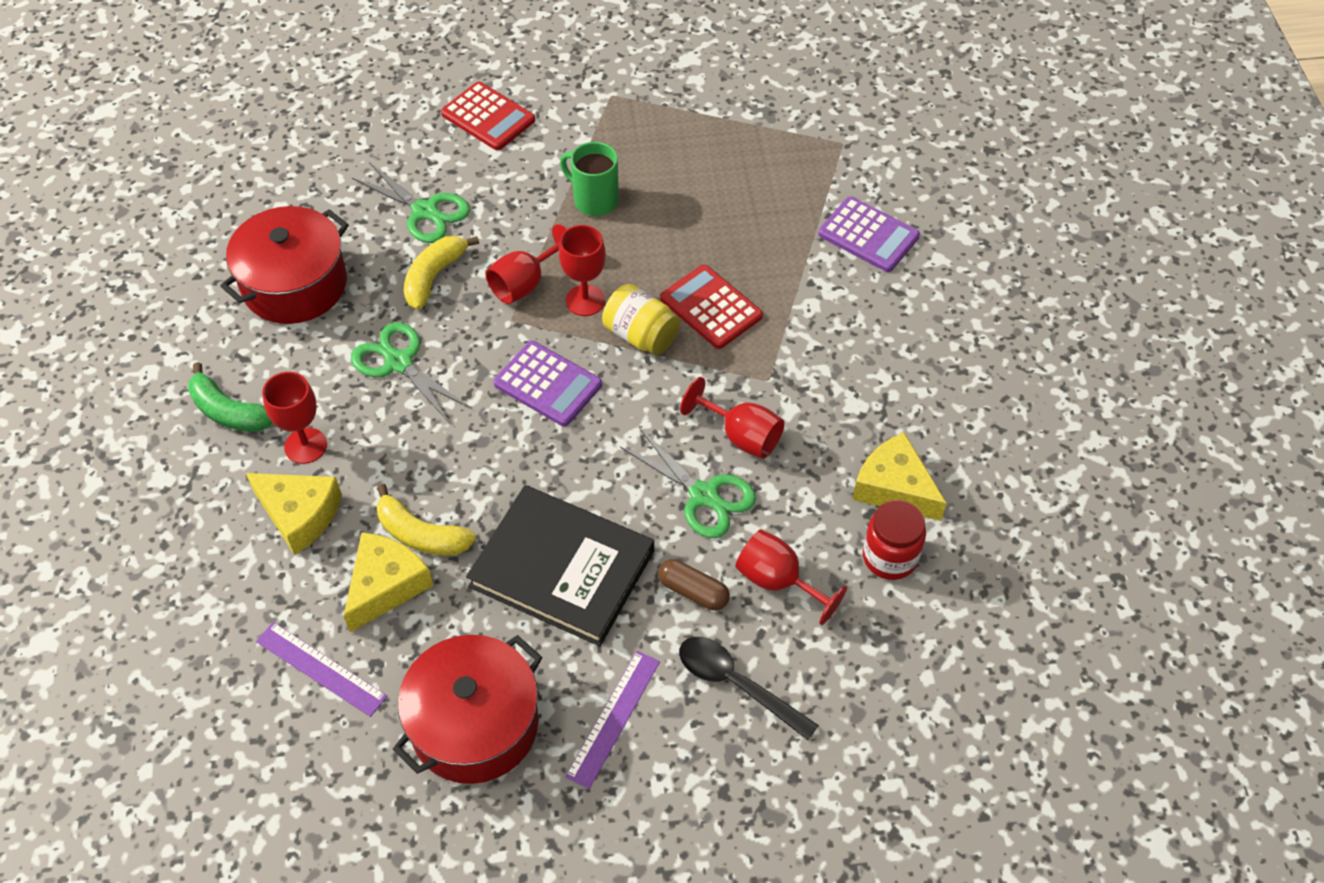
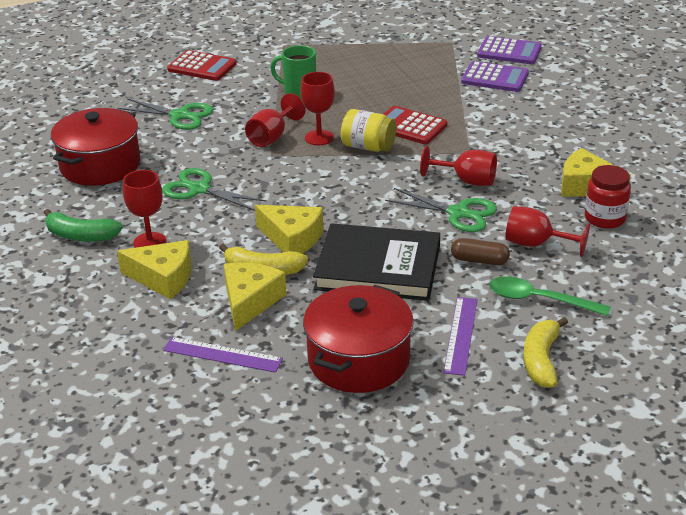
camera: 15 degrees left, 20 degrees down
yellow banana [404,236,479,310] -> yellow banana moved to [523,317,568,388]
purple calculator [494,341,602,427] -> purple calculator moved to [477,36,542,64]
black spoon [679,637,819,740] -> green spoon [489,276,610,316]
none -> yellow cheese [255,205,324,254]

